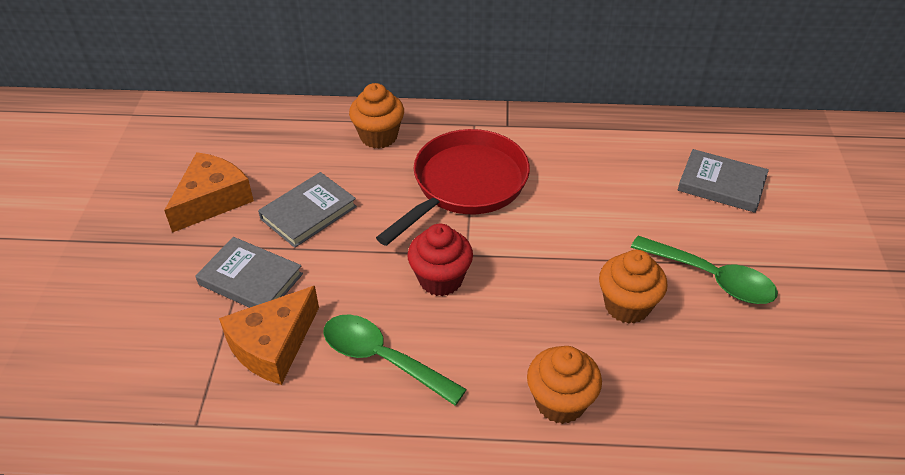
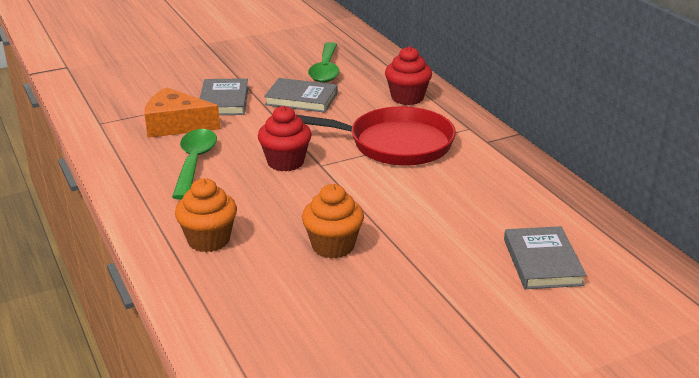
camera: 60 degrees right, 15 degrees down
orange cheese [164,152,254,233] -> none
orange cupcake [349,83,404,149] -> red cupcake [385,46,432,105]
green spoon [631,235,778,304] -> green spoon moved to [308,42,340,83]

